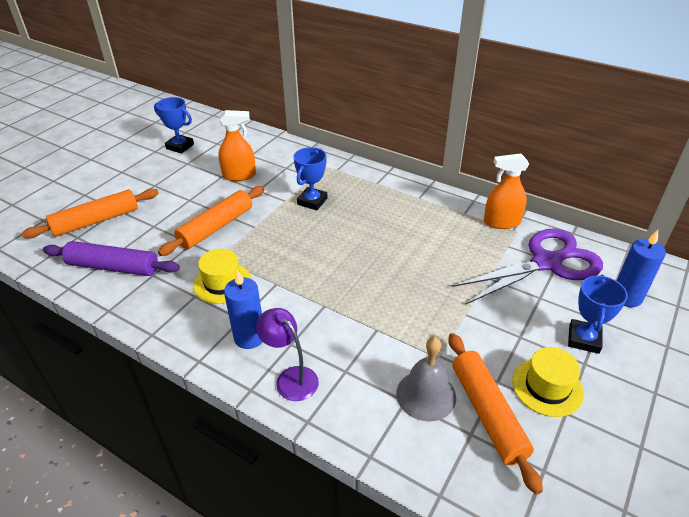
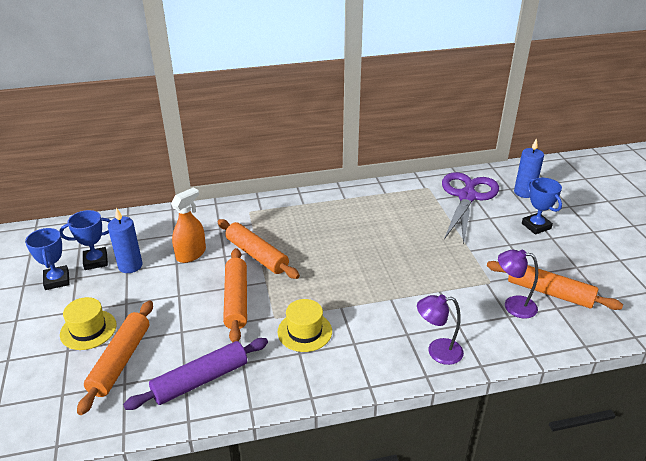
camera: 45 degrees left, 5 degrees down
blue candle [224,270,263,349] -> blue candle moved to [108,208,142,273]
blue trophy [293,147,327,210] -> blue trophy moved to [25,228,70,290]
grey bell [396,337,456,422] -> purple lamp [498,250,538,319]
orange spray bottle [484,153,529,229] -> none
yellow hat [512,347,584,417] -> yellow hat moved to [60,297,116,350]
none -> orange rolling pin [218,219,300,279]

